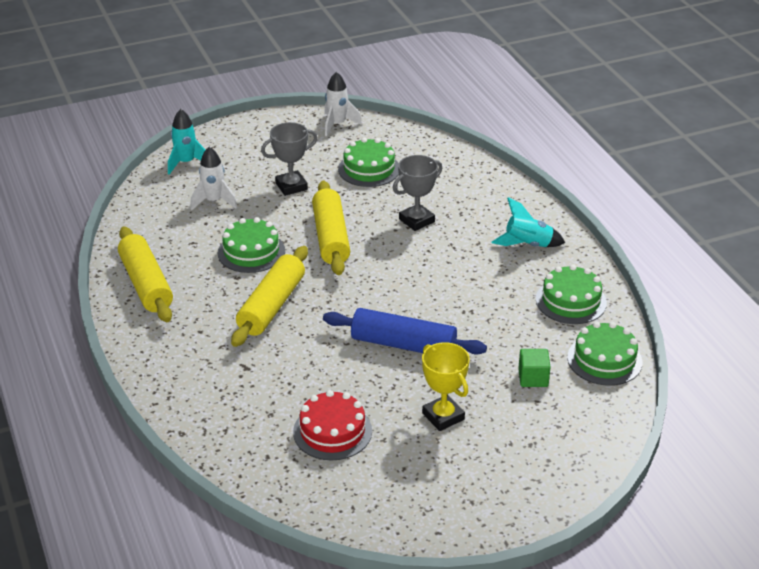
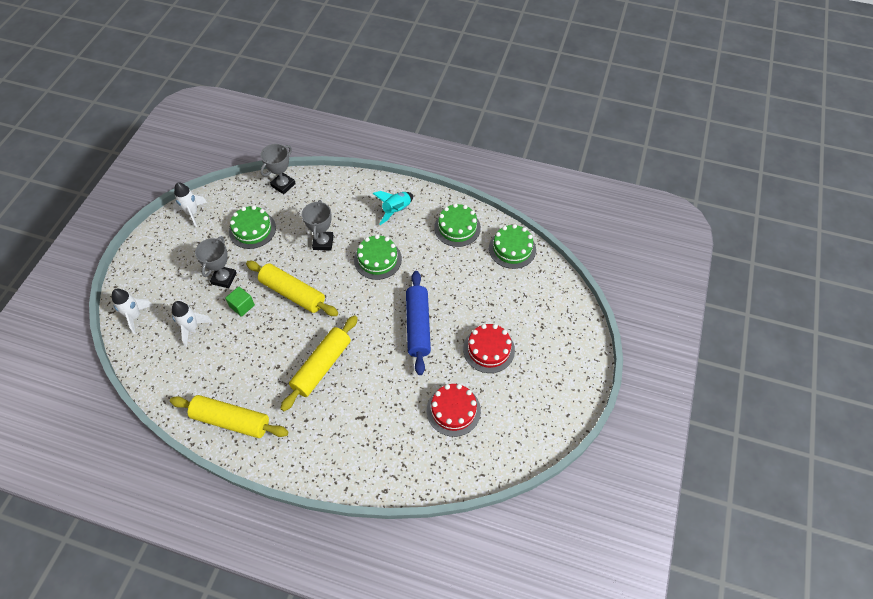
camera: 50 degrees left, 20 degrees up
turquoise rocket [168,109,205,175] -> white rocket [112,289,154,334]
green cake [218,217,285,273] -> green cake moved to [354,235,402,280]
yellow rolling pin [231,246,308,347] -> yellow rolling pin turned 60 degrees clockwise [280,315,358,411]
blue rolling pin [323,308,487,355] -> blue rolling pin turned 60 degrees counterclockwise [406,271,431,375]
yellow trophy [422,342,470,431] -> red cake [463,324,515,373]
green cube [518,349,551,387] -> green cube moved to [225,287,255,317]
none -> grey trophy [260,144,296,194]

